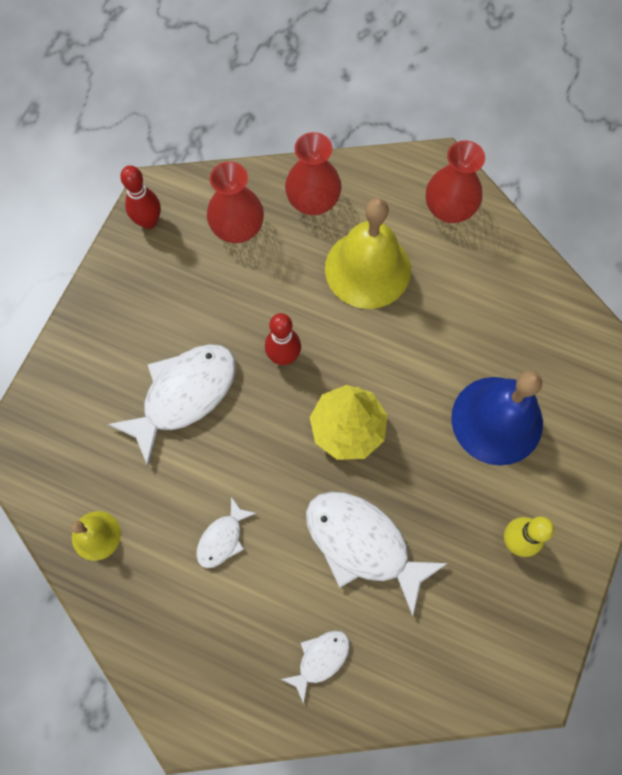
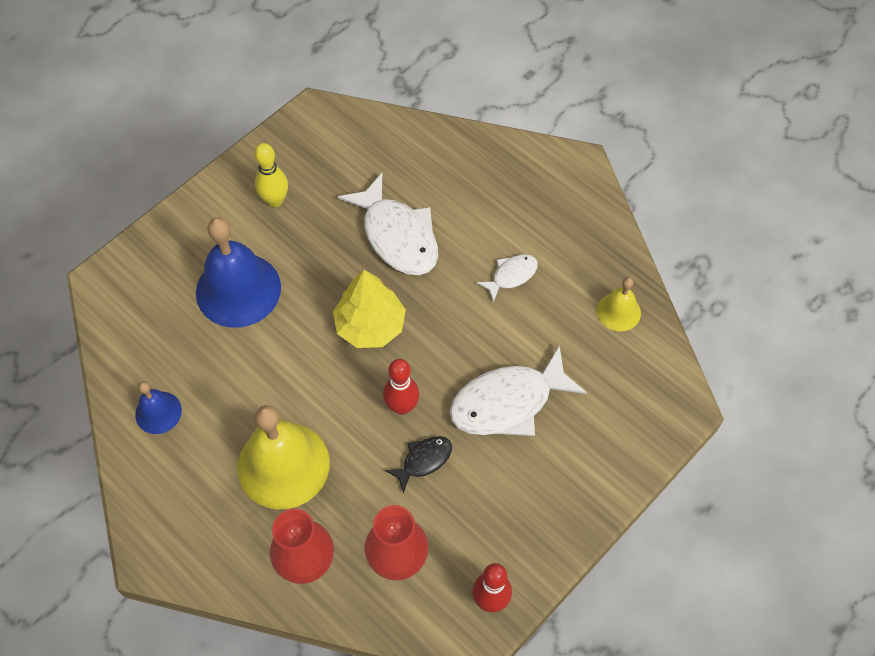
camera: 160 degrees left, 10 degrees down
white fish [281,630,350,704] -> none
red vase [426,140,485,223] -> none
none -> blue bell [135,381,182,434]
none -> black fish [385,436,452,494]

